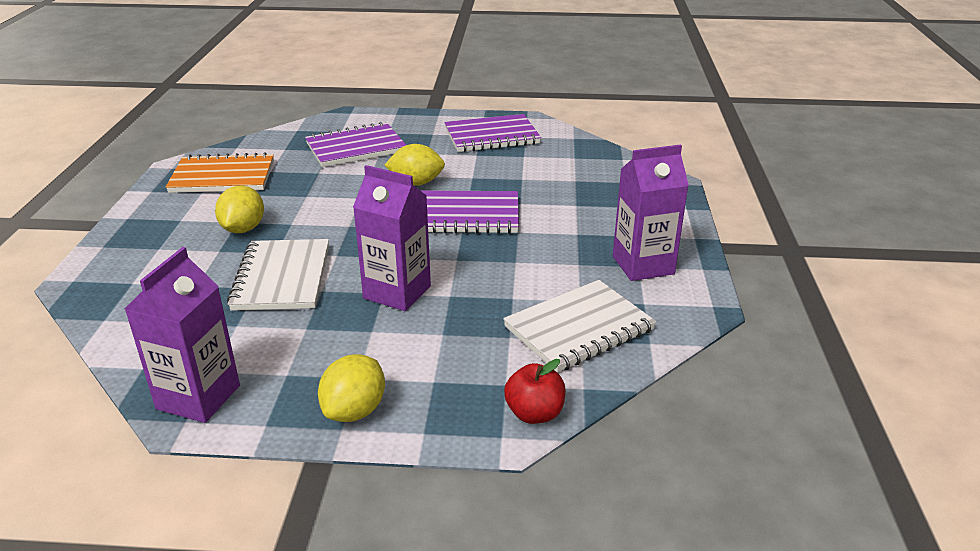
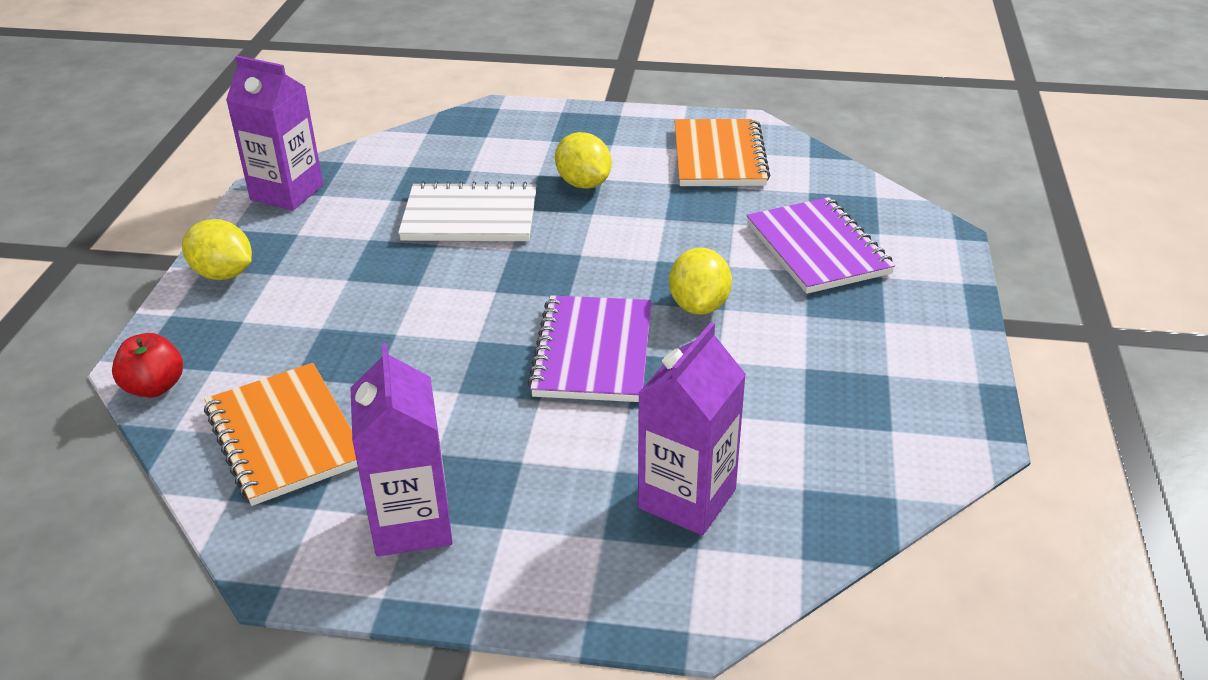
camera: 95 degrees right, 5 degrees up
yellow lemon [215,185,264,233] -> yellow lemon turned 45 degrees clockwise [555,132,612,189]
purple carton [353,165,431,311] -> purple carton moved to [638,322,746,535]
purple notebook [444,114,541,152] -> none
white notebook [503,280,656,373] -> orange notebook [204,363,358,506]

